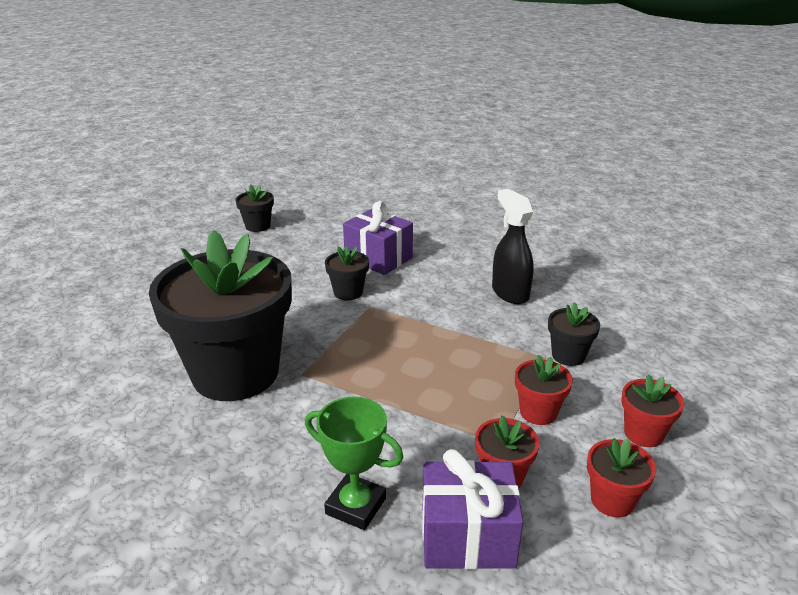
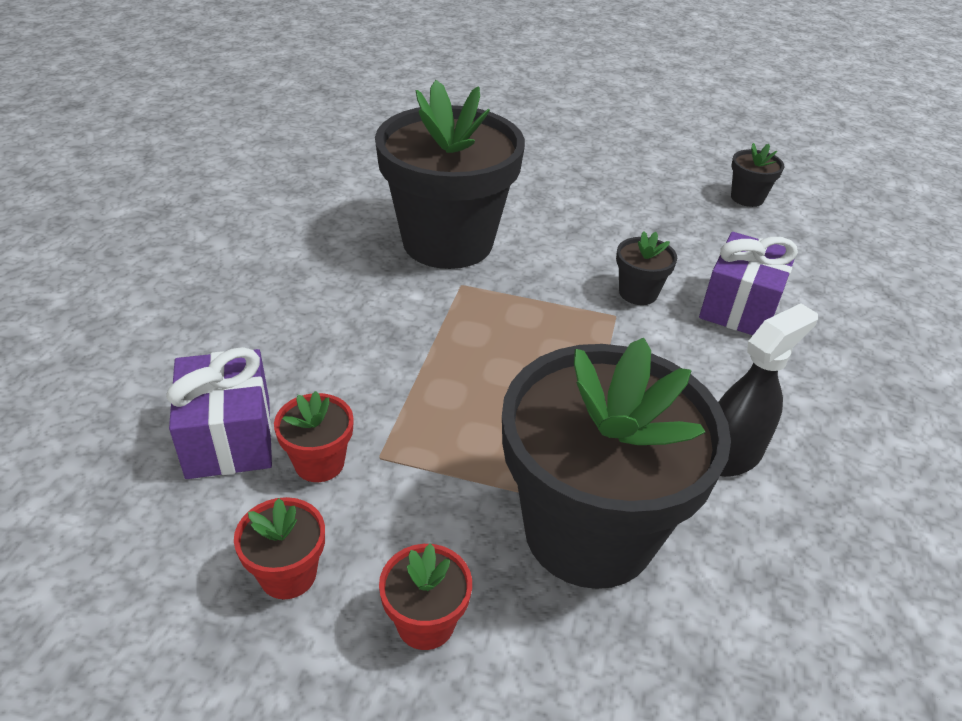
camera: 75 degrees right, 10 degrees up
green trophy [305,397,404,530] -> none
red flower pot [515,355,573,425] -> none
black flower pot [548,302,600,366] -> black flower pot [502,338,731,589], size x2.50

